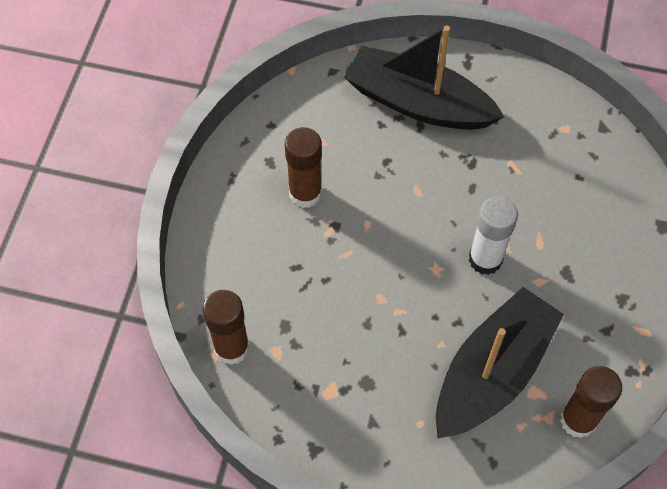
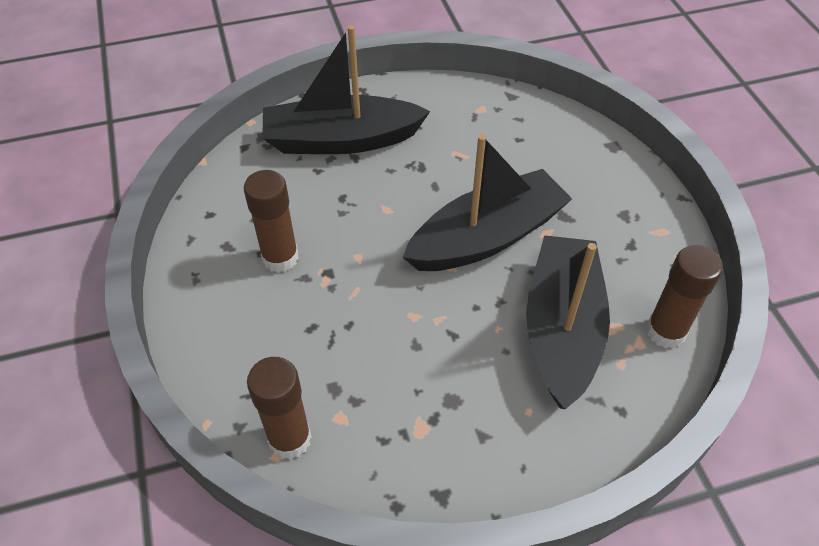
camera: 30 degrees left, 10 degrees down
white glue stick [469,196,518,275] -> black boat [402,134,572,271]

